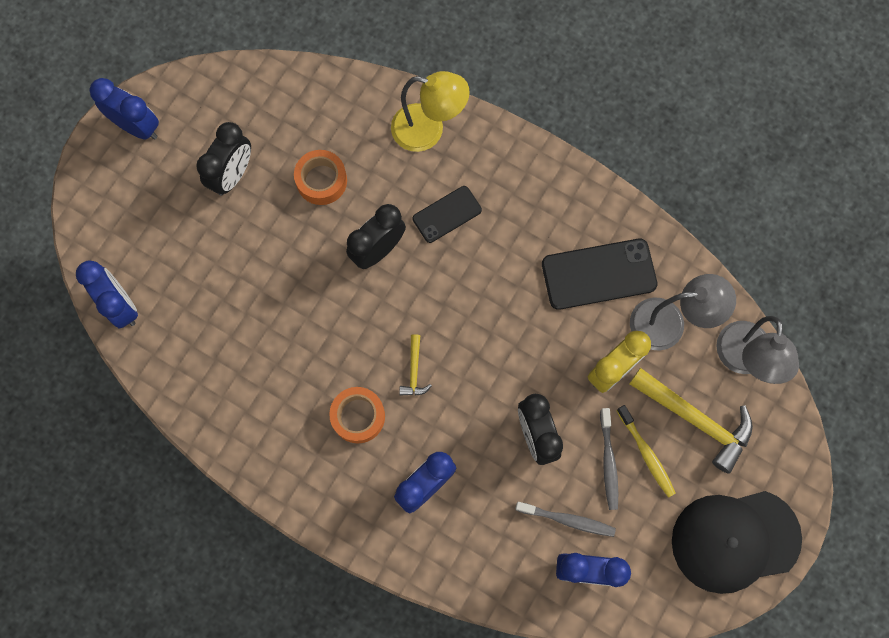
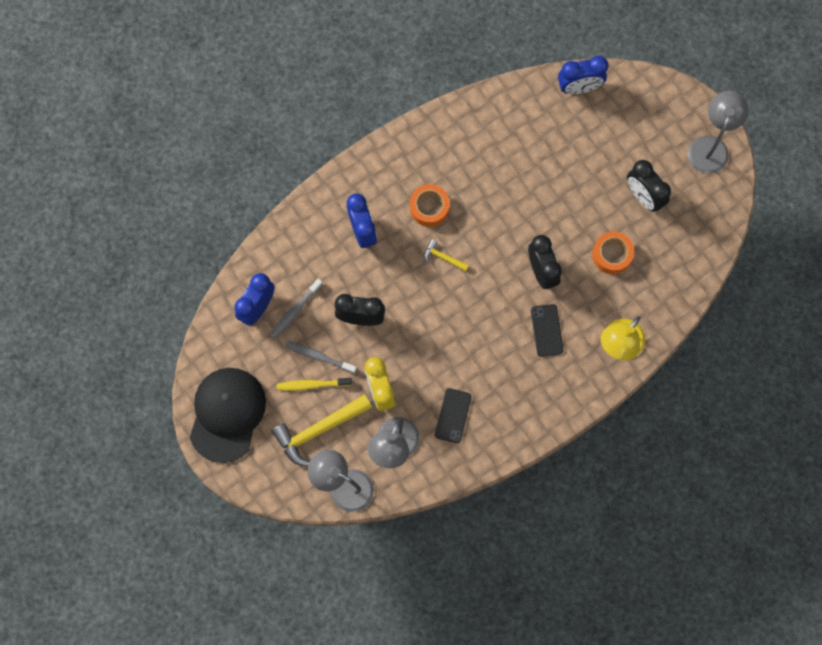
camera: 115 degrees right, 0 degrees up
blue clock [89,78,159,140] -> grey lamp [688,91,749,174]
black phone [542,239,657,310] -> black phone [435,388,472,443], size x0.61

